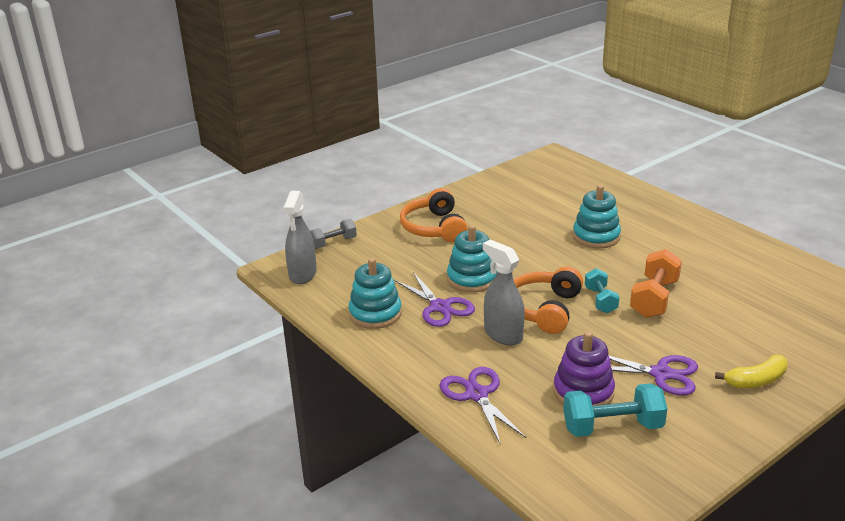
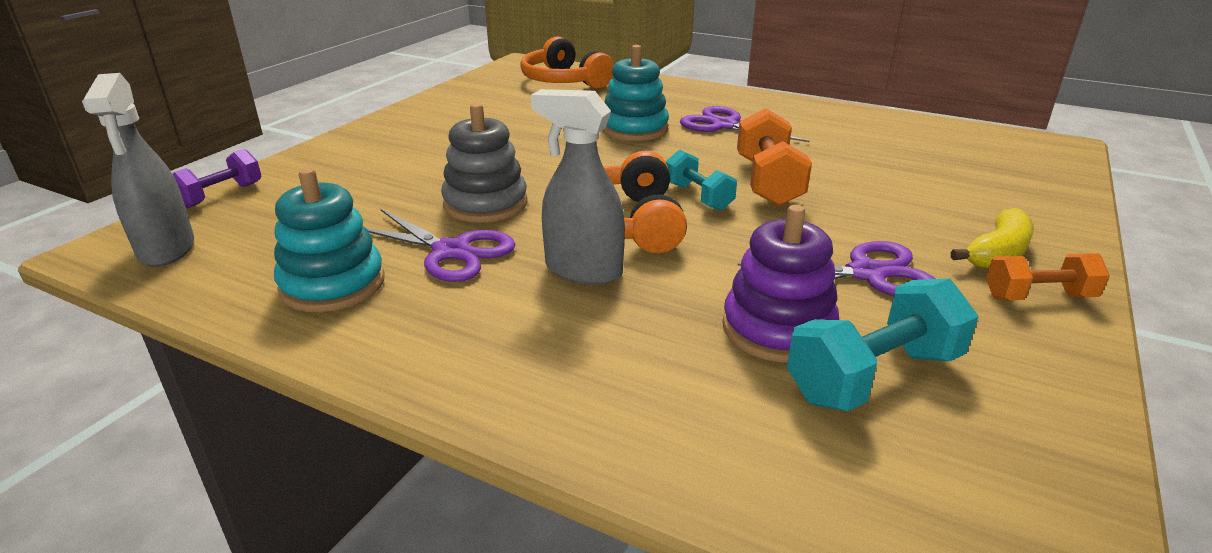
camera: 25 degrees left, 0 degrees up
grey dumbbell [310,219,357,249] -> purple dumbbell [173,149,261,209]
orange headphones [400,188,468,243] -> orange headphones moved to [520,36,614,88]
purple scissors [440,367,526,445] -> purple scissors moved to [680,106,809,142]
turquoise stacking toy [447,225,497,293] -> grey stacking toy [441,103,528,223]
none -> orange dumbbell [986,253,1110,300]

